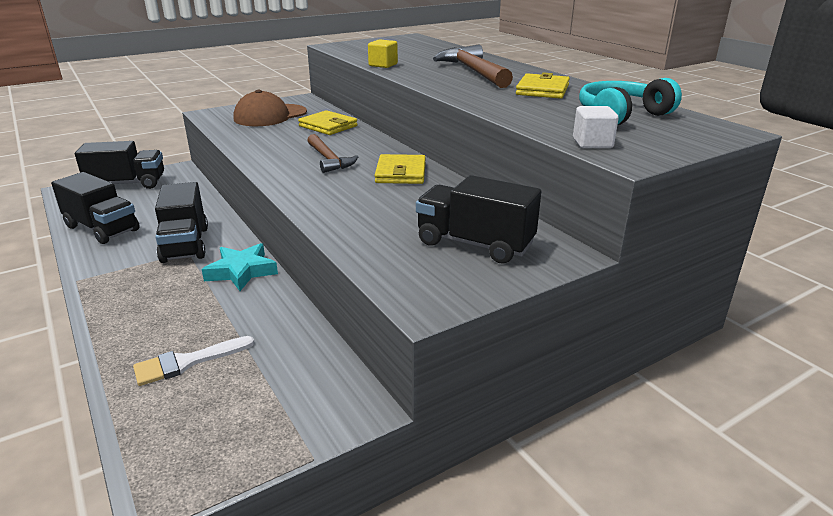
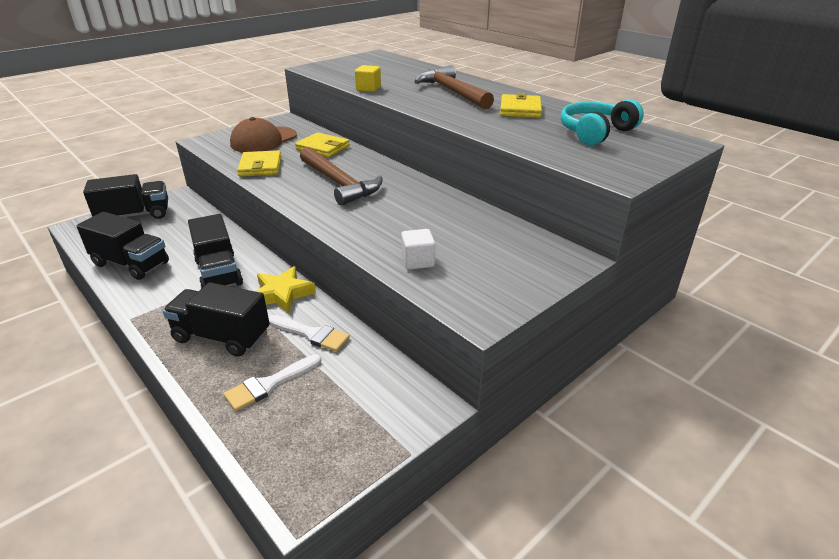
camera: 10 degrees left, 5 degrees up
turquoise star [202,243,278,291] -> yellow star [256,266,316,313]
brown hammer [307,134,358,173] -> brown hammer [300,147,383,206], size x1.54
yellow wallet [375,154,426,184] -> yellow wallet moved to [237,150,281,177]
black truck [416,175,541,264] -> black truck moved to [163,282,270,357]
white cube [573,106,619,148] -> white cube moved to [401,229,435,270]
none -> white brush [268,315,350,352]

